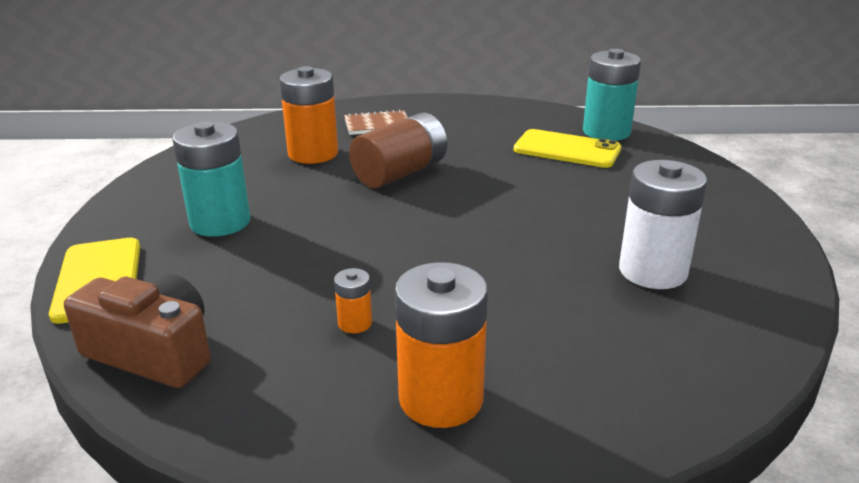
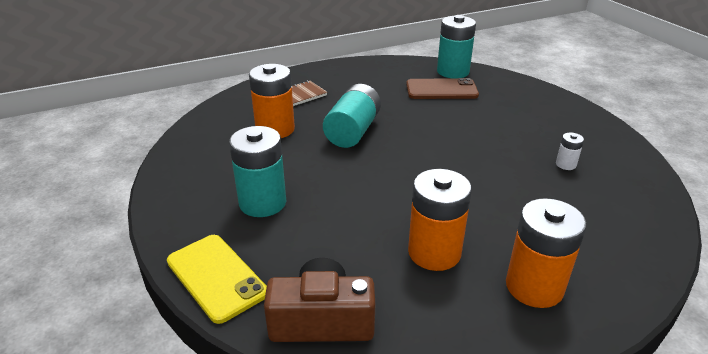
camera: 25 degrees left, 5 degrees up
orange battery [334,268,372,333] -> orange battery [408,169,472,271], size x2.16
brown battery [349,113,447,188] -> turquoise battery [323,84,381,148]
yellow phone [514,129,621,168] -> brown phone [406,78,479,99]
white battery [619,160,707,289] -> white battery [556,133,584,170], size x0.46

